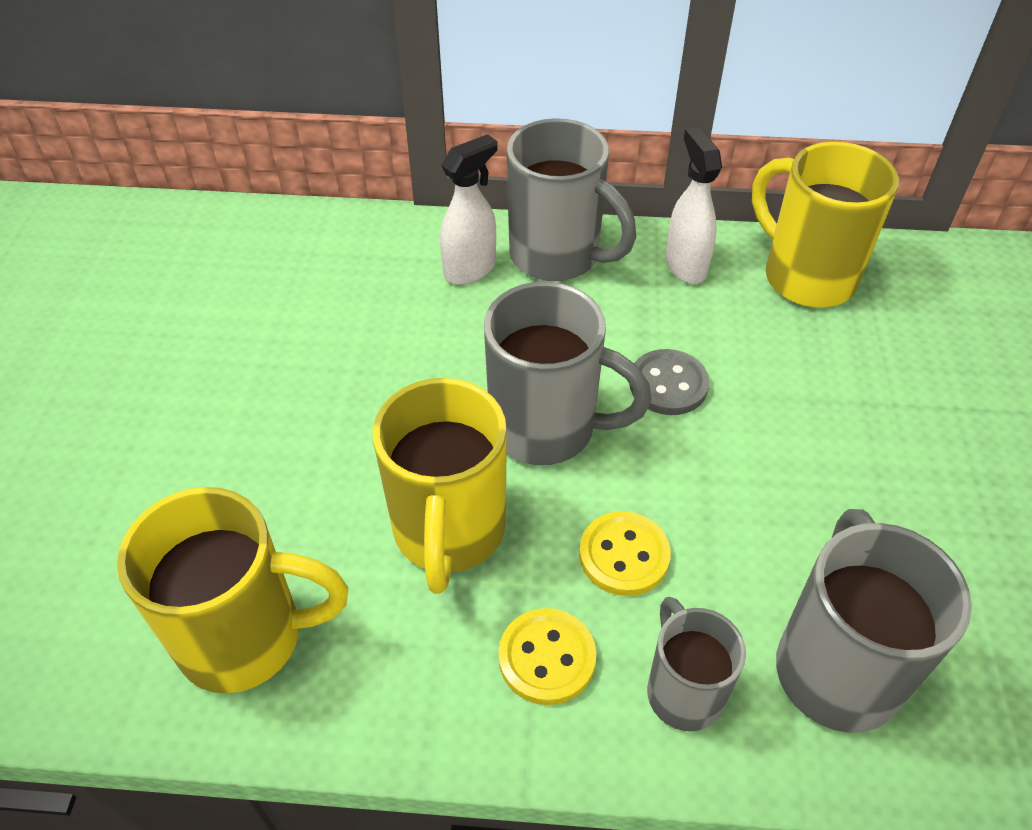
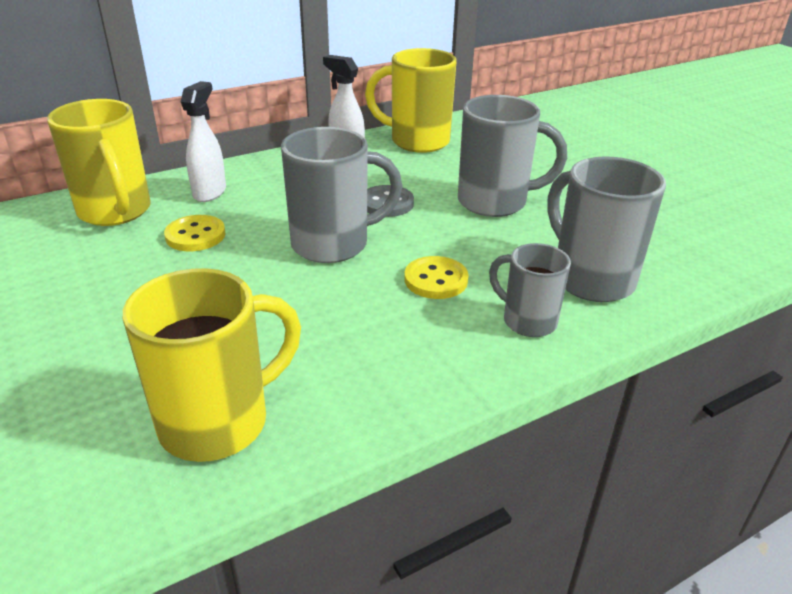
camera: 35 degrees left, 15 degrees down
yellow mug [373,378,507,594] -> yellow mug moved to [47,99,151,226]
yellow button [498,608,596,705] -> yellow button moved to [164,215,226,251]
grey mug [507,118,636,281] -> grey mug moved to [458,95,567,217]

